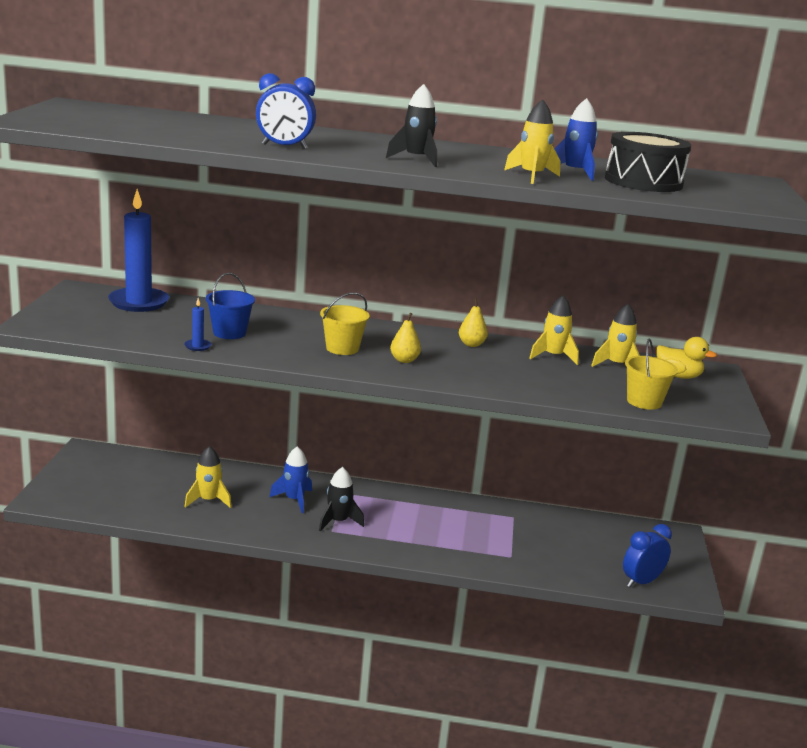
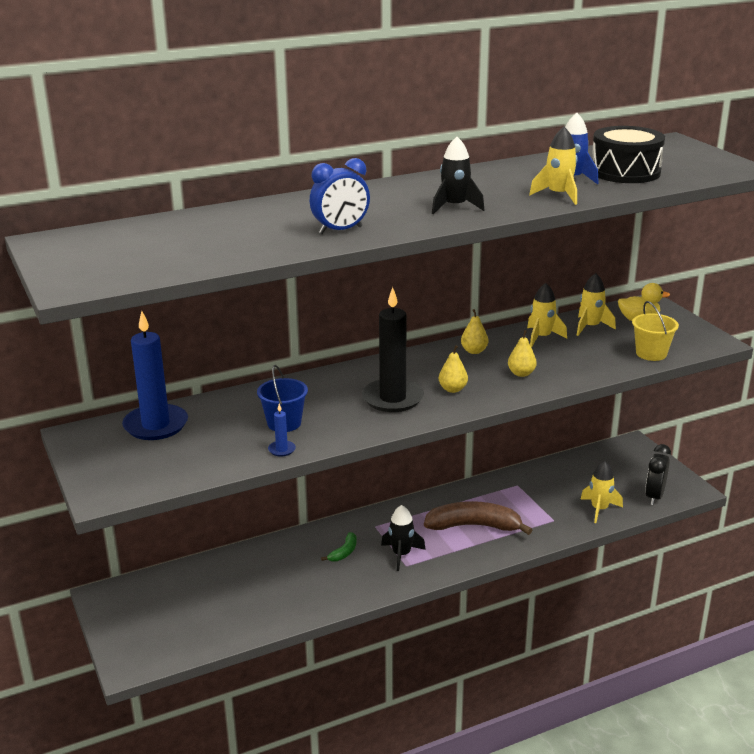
camera: 30 degrees left, 5 degrees up
yellow rocket [184,446,232,508] -> yellow rocket moved to [581,461,623,523]
blue rocket [269,446,312,513] -> green banana [321,532,357,562]
yellow bucket [320,292,370,355] -> black candle [362,287,424,412]
blue clock [623,524,672,587] -> black clock [645,444,671,505]
none -> brown banana [424,501,532,535]
none -> yellow pear [508,330,537,377]

